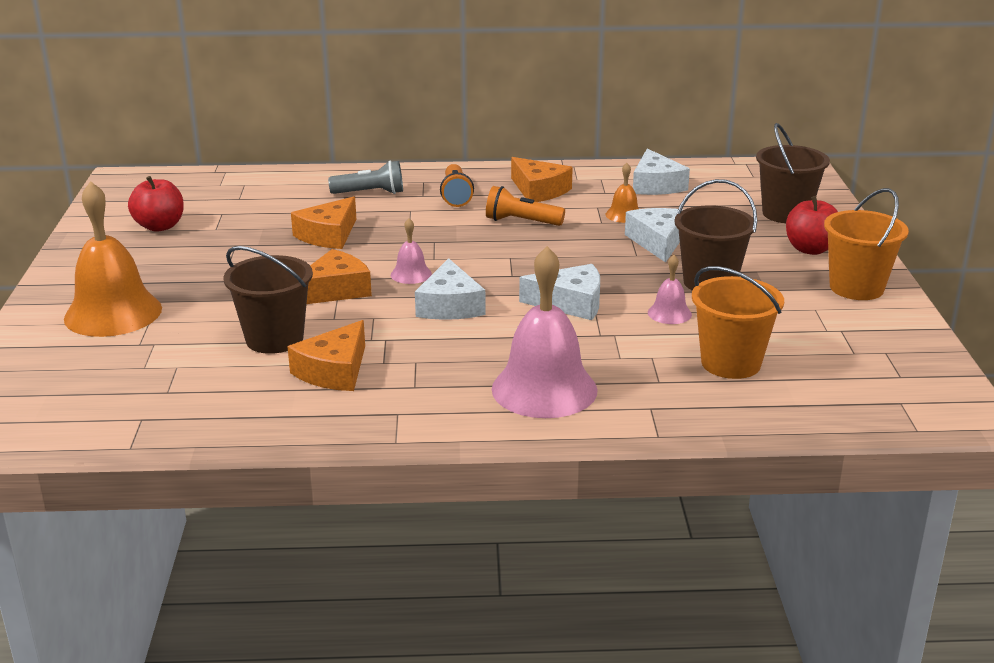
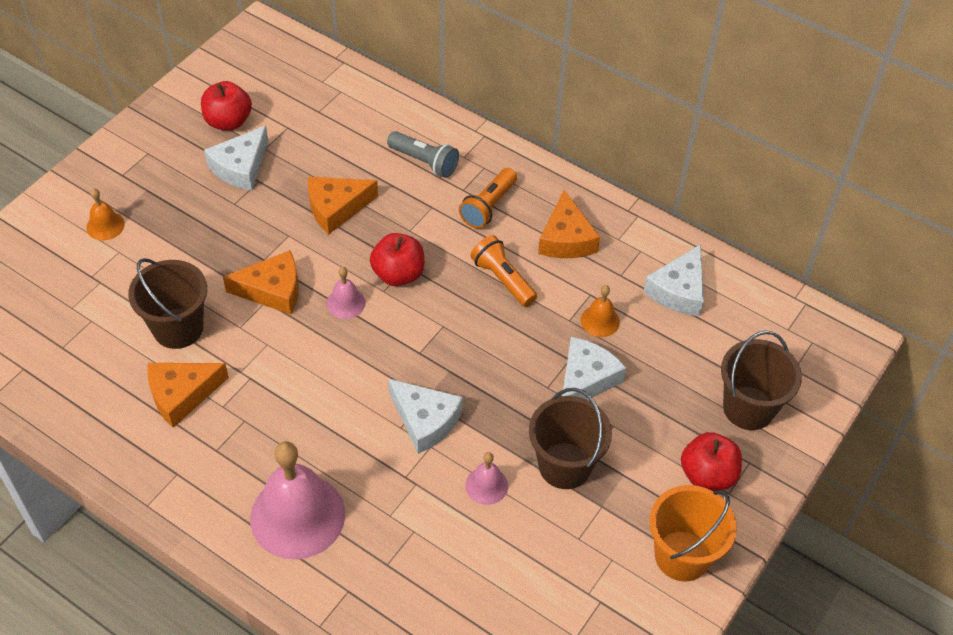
camera: 35 degrees right, 25 degrees up
orange bell [64,181,162,337] -> orange bell [86,189,125,241], size x0.46
white cheese [415,258,486,320] -> white cheese moved to [204,126,268,191]
orange bucket [692,266,784,379] -> none
none -> red apple [370,233,424,286]

